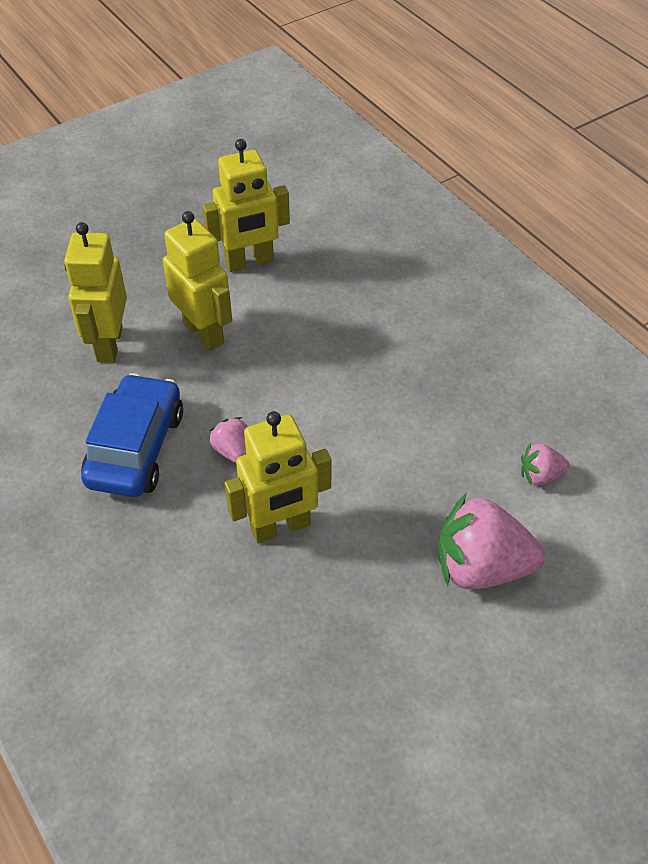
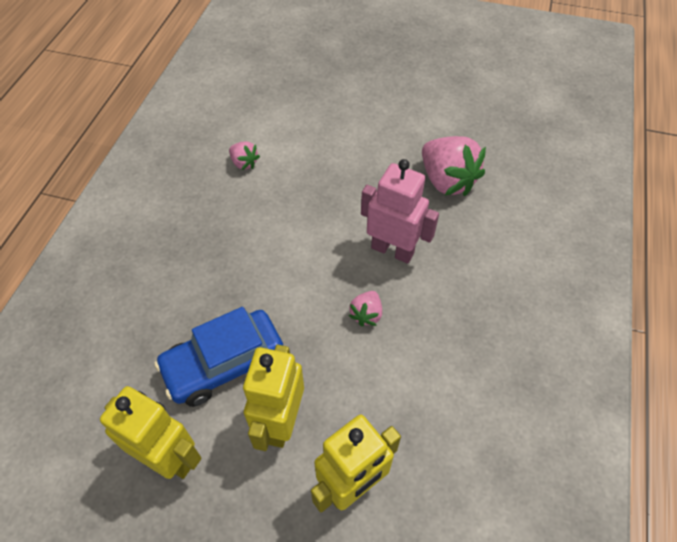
camera: 130 degrees left, 5 degrees up
blue car [81,373,183,497] -> blue car moved to [154,307,283,407]
yellow robot [225,411,332,543] -> pink robot [361,159,439,264]
pink strawberry [438,494,545,589] -> pink strawberry moved to [422,136,486,196]

